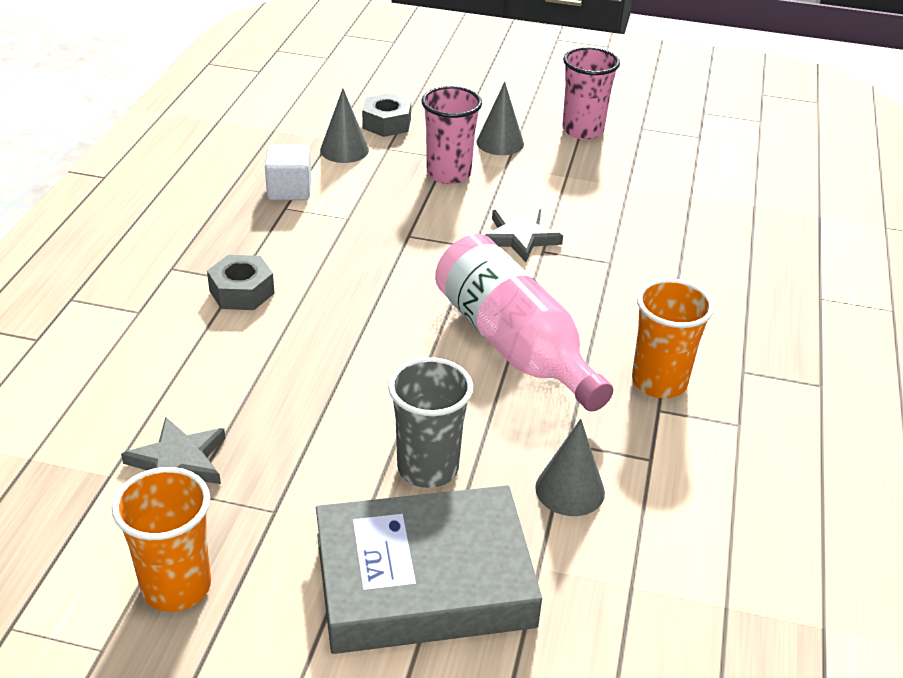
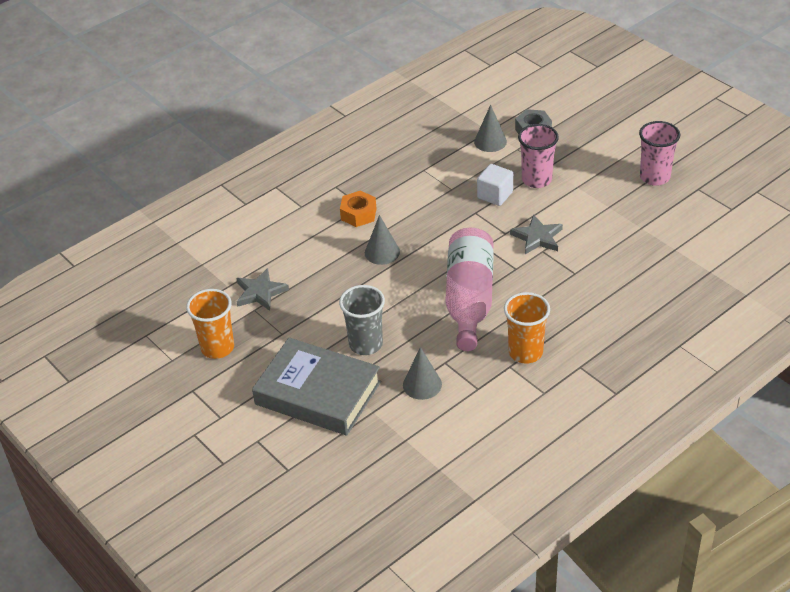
camera: 40 degrees right, 5 degrees up
grey nut [207,255,275,310] -> orange nut [340,191,376,227]
white cube [265,145,311,200] -> white cube moved to [477,164,513,206]
grey cone [476,82,524,155] -> grey cone moved to [365,215,400,265]

